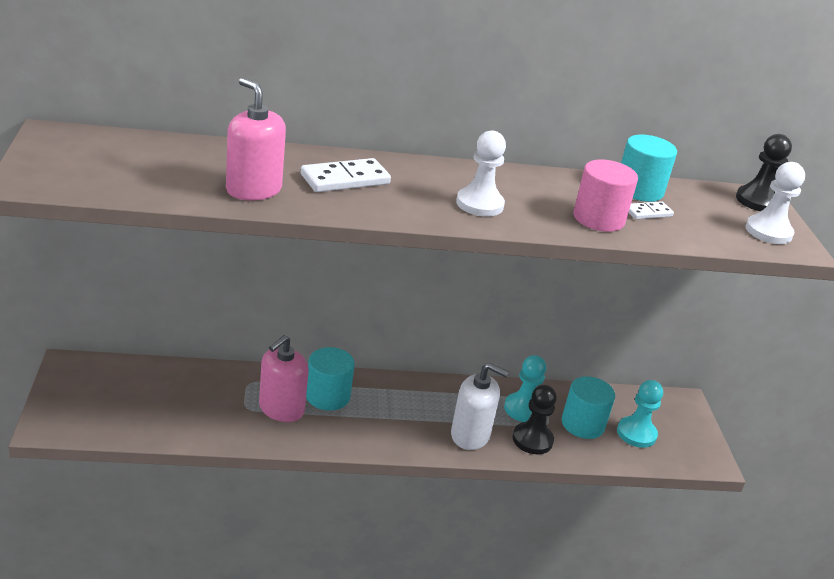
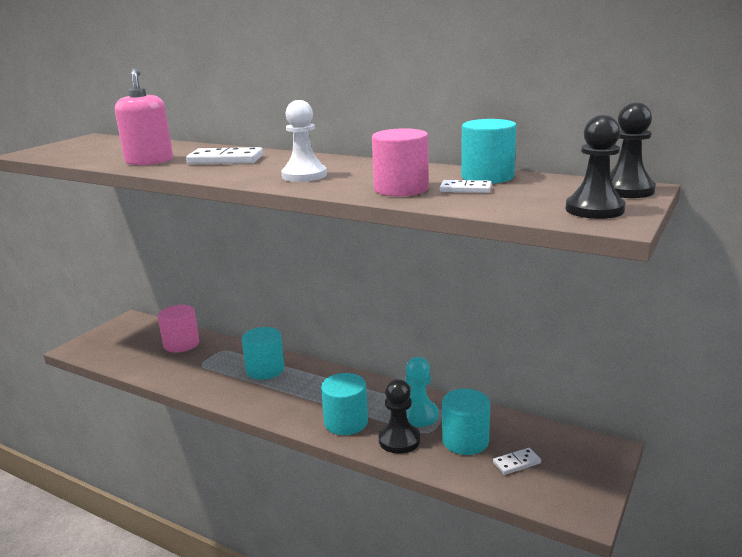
camera: 40 degrees right, 10 degrees down
pink soap dispenser [259,335,309,422] -> none
white soap dispenser [451,363,509,450] -> turquoise cylinder [321,373,368,435]
turquoise pawn [617,380,663,448] -> white domino [493,448,541,475]
white pawn [746,162,805,244] -> black pawn [565,115,626,219]
none -> pink cylinder [158,305,199,352]

